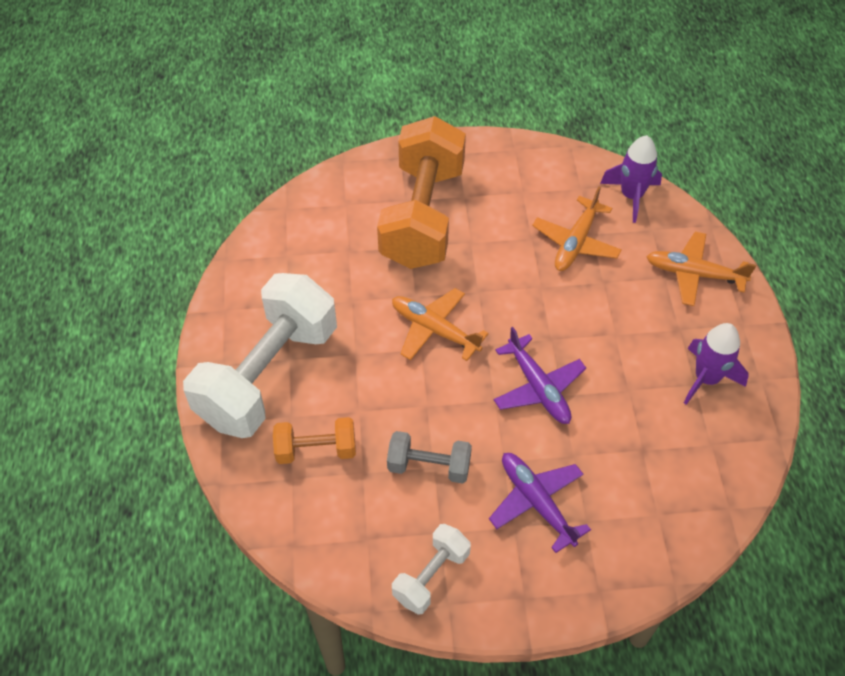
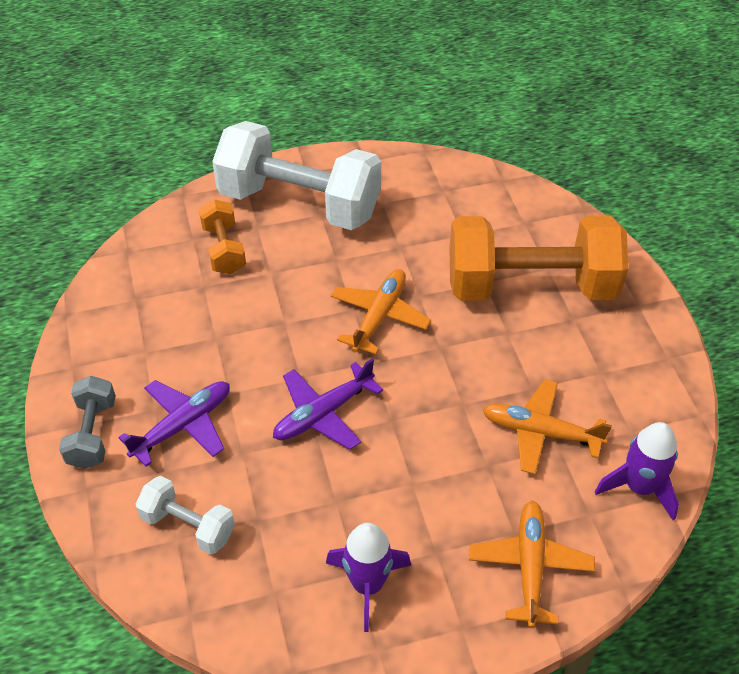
camera: 80 degrees right, 5 degrees down
grey dumbbell [387,431,472,484] -> grey dumbbell moved to [59,376,116,469]
white dumbbell [392,524,471,615] -> white dumbbell moved to [136,476,235,554]

